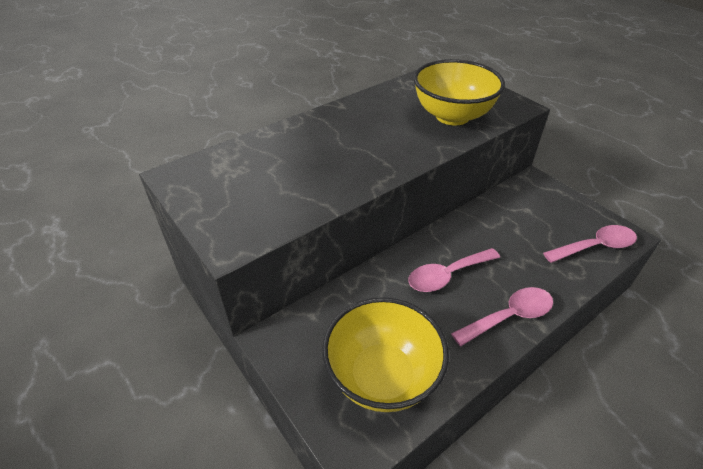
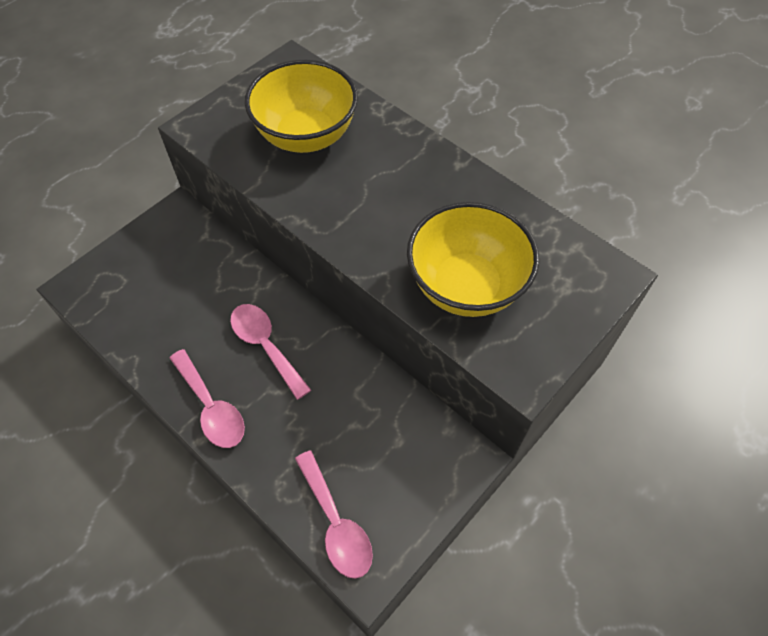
camera: 80 degrees right, 15 degrees up
yellow bowl [322,297,449,412] -> yellow bowl moved to [245,60,358,153]

